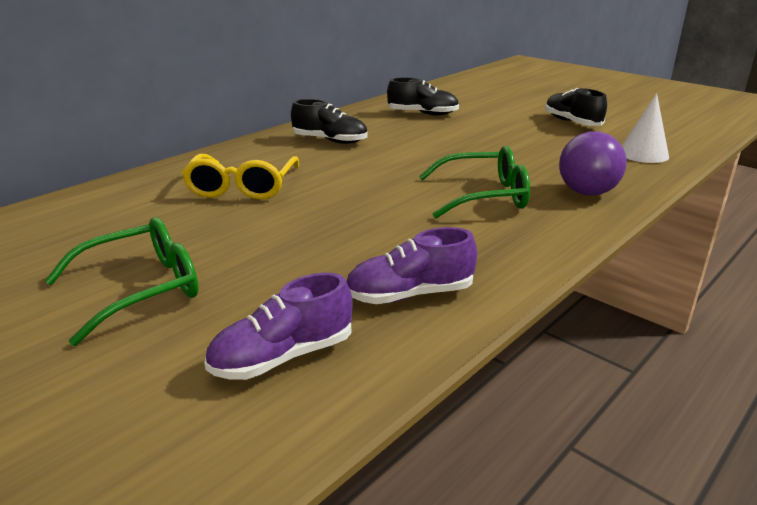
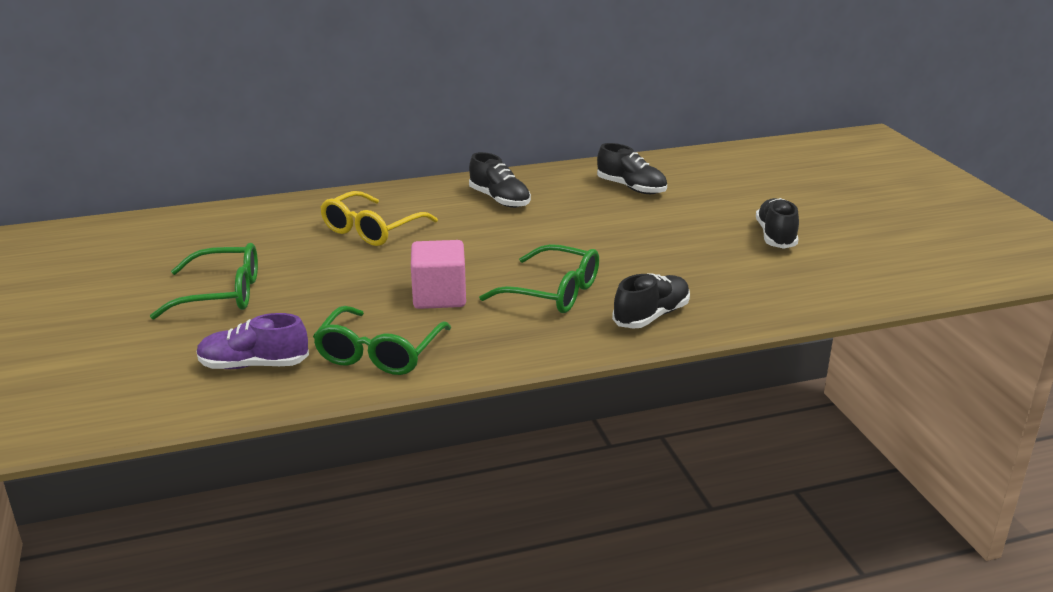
camera: 30 degrees right, 0 degrees up
purple shoe [346,227,477,304] -> green glasses [313,306,451,375]
purple ball [559,131,627,196] -> black shoe [612,273,690,329]
white cone [622,93,669,163] -> none
none -> pink cube [411,240,466,309]

